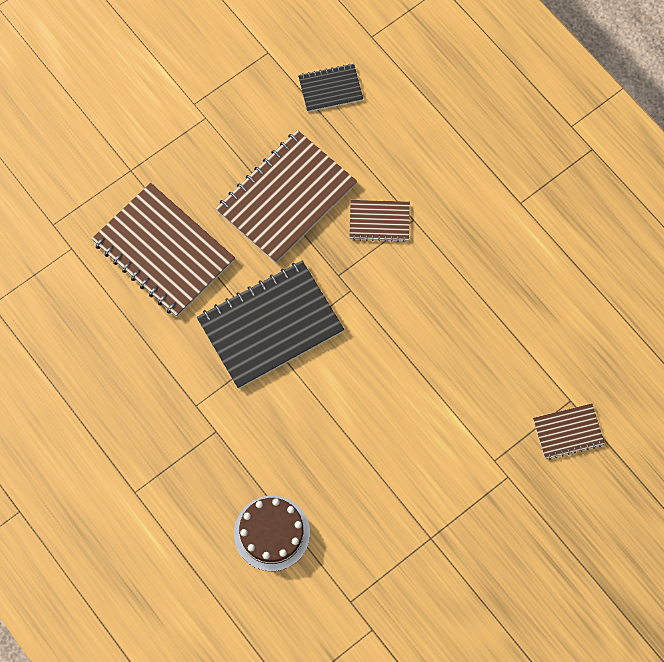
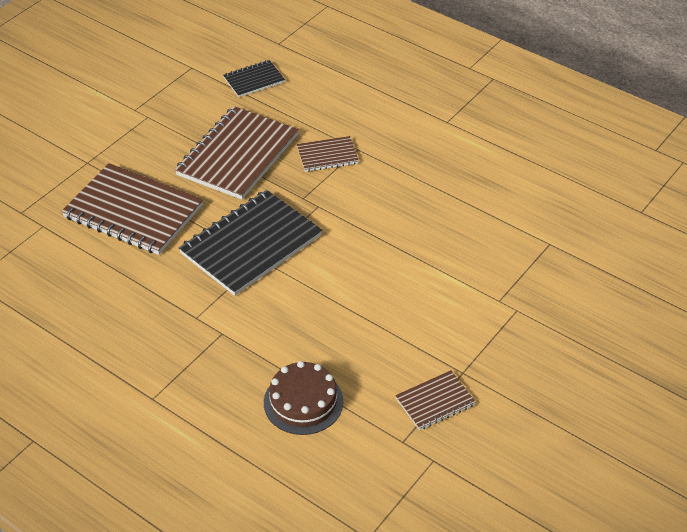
camera: 15 degrees left, 25 degrees down
brown notebook [533,403,605,460] -> brown notebook moved to [395,370,476,430]

